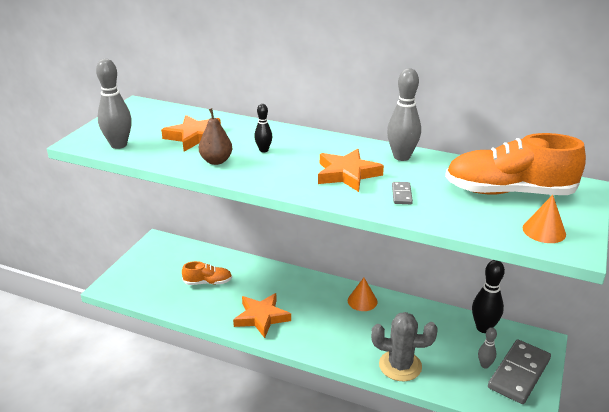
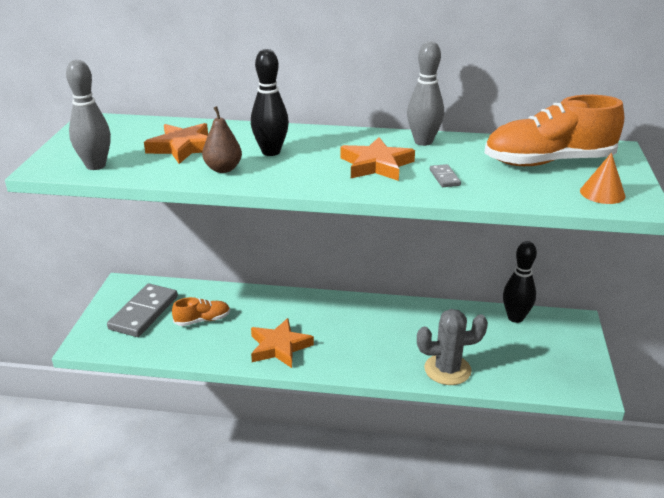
camera: 15 degrees left, 0 degrees up
black bowling pin [254,104,272,152] -> black bowling pin [251,49,289,156], size x1.82
orange cone [348,278,378,311] -> none
grey bowling pin [478,327,497,368] -> none
grey domino [488,339,551,404] -> grey domino moved to [107,284,178,337]

